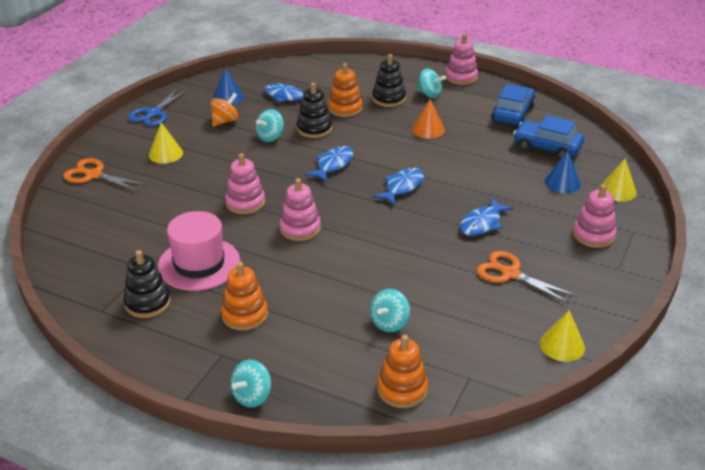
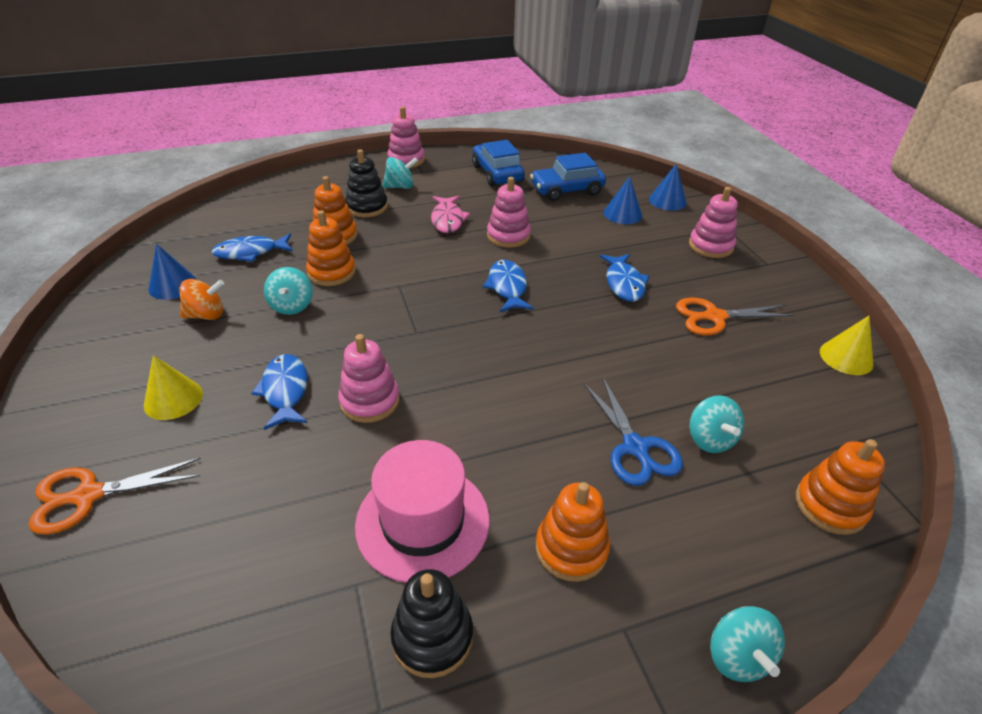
camera: 45 degrees left, 5 degrees up
blue scissors [128,87,189,126] -> blue scissors moved to [583,377,683,486]
orange spinning top [211,93,239,126] -> orange spinning top turned 75 degrees clockwise [179,279,224,320]
pink stacking toy [279,178,321,241] -> pink stacking toy moved to [487,177,531,248]
black stacking toy [297,83,332,138] -> orange stacking toy [306,210,356,286]
blue fish [305,146,353,182] -> blue fish moved to [251,354,308,430]
orange cone [412,99,445,139] -> pink fish [431,196,470,233]
yellow cone [602,159,637,202] -> blue cone [649,164,687,211]

